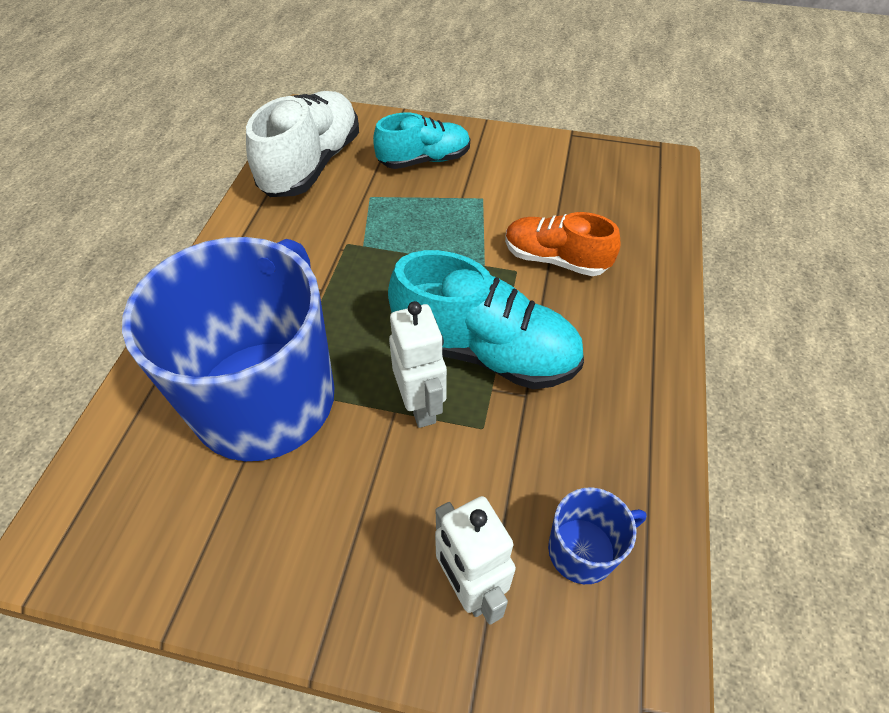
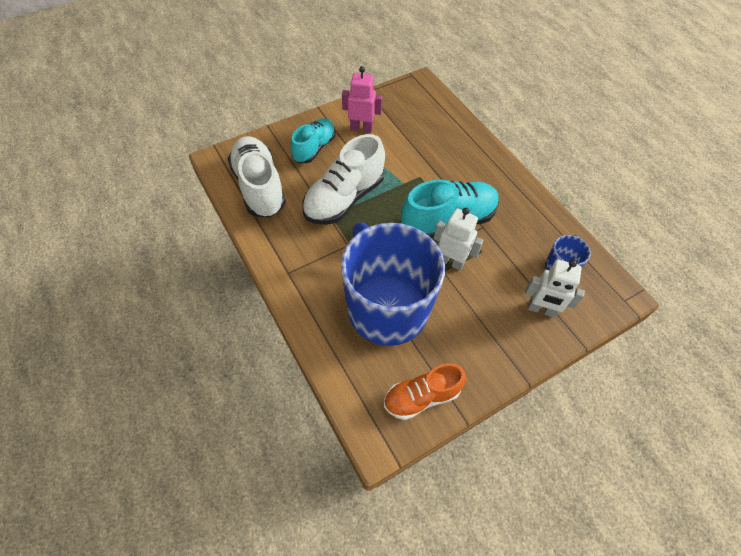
camera: 45 degrees left, 5 degrees up
orange shoe [505,212,620,276] -> orange shoe moved to [384,363,466,420]
none -> white shoe [302,134,385,225]
none -> pink robot [342,66,383,133]

